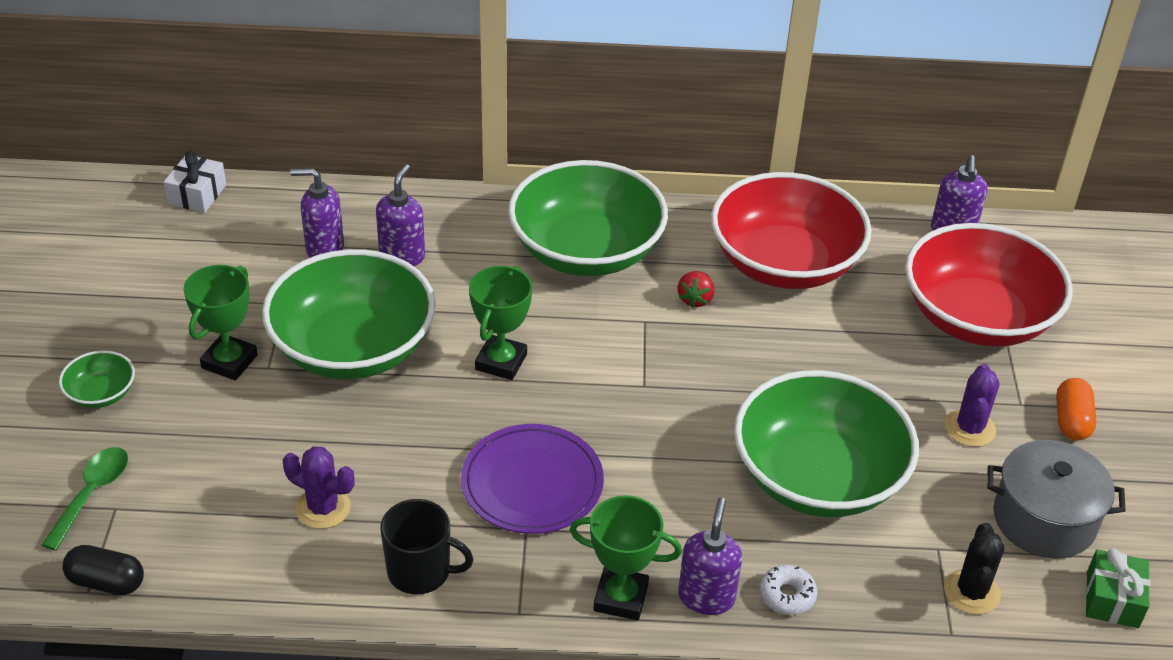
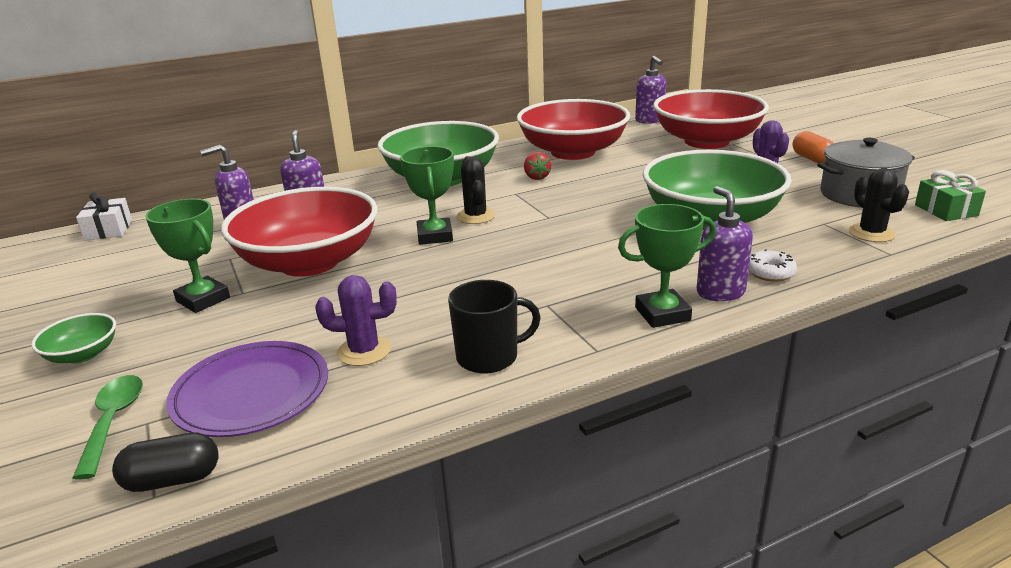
camera: 25 degrees left, 15 degrees down
green trophy [183,265,258,381] -> green trophy turned 45 degrees counterclockwise [145,199,230,313]
green bowl [262,249,436,379] -> red bowl [221,187,378,277]
purple plate [461,424,604,534] -> purple plate moved to [166,341,328,437]
none -> black cactus [456,156,495,224]

